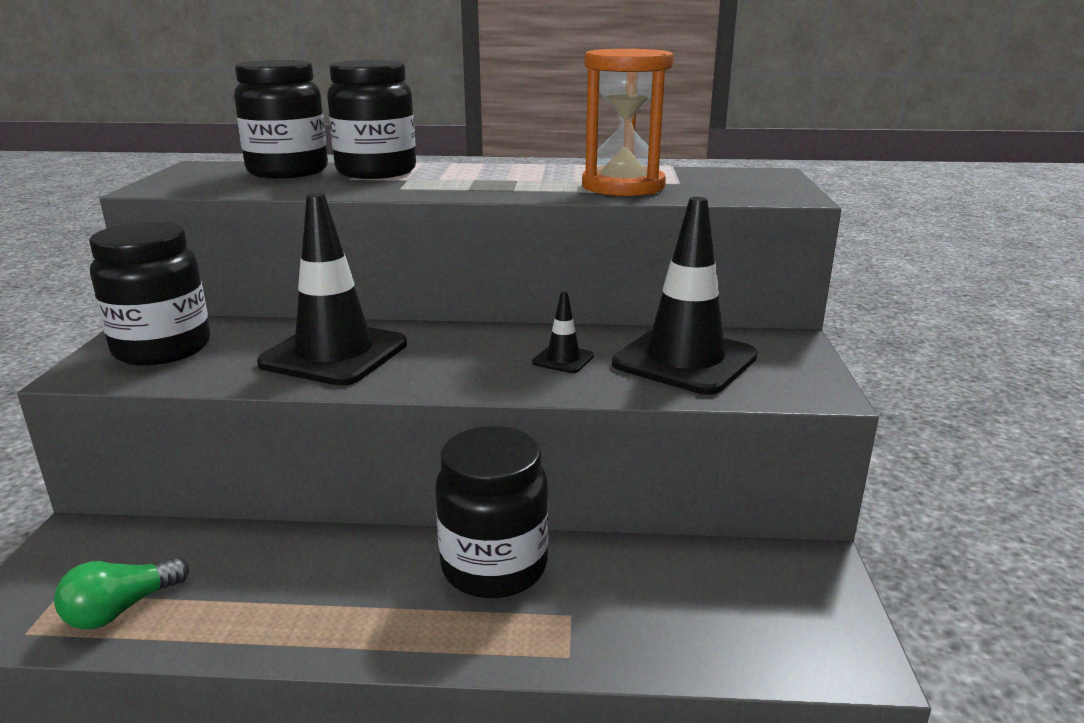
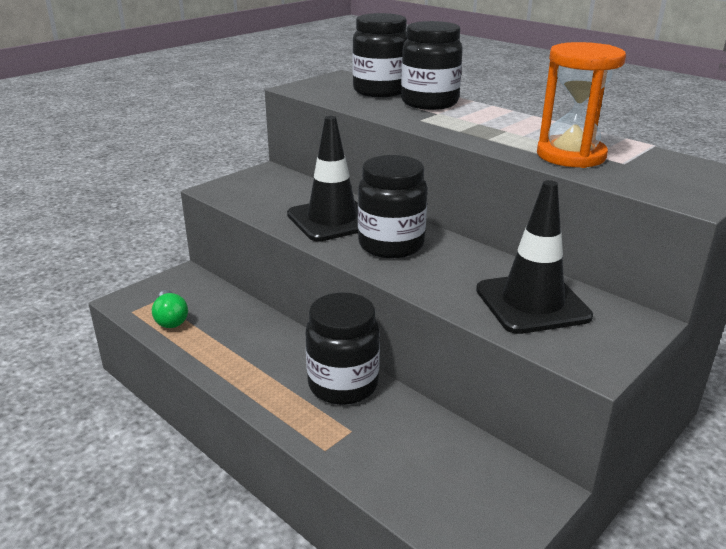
camera: 40 degrees right, 5 degrees up
green light bulb [54,557,189,629] -> green light bulb turned 105 degrees counterclockwise [152,290,188,328]
black jar [89,222,210,365] -> black jar moved to [358,155,427,258]
black traffic cone [532,292,594,373] -> none

